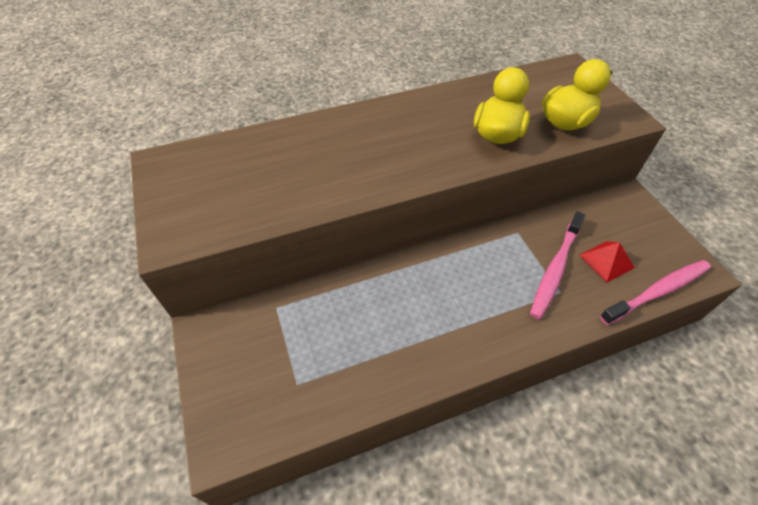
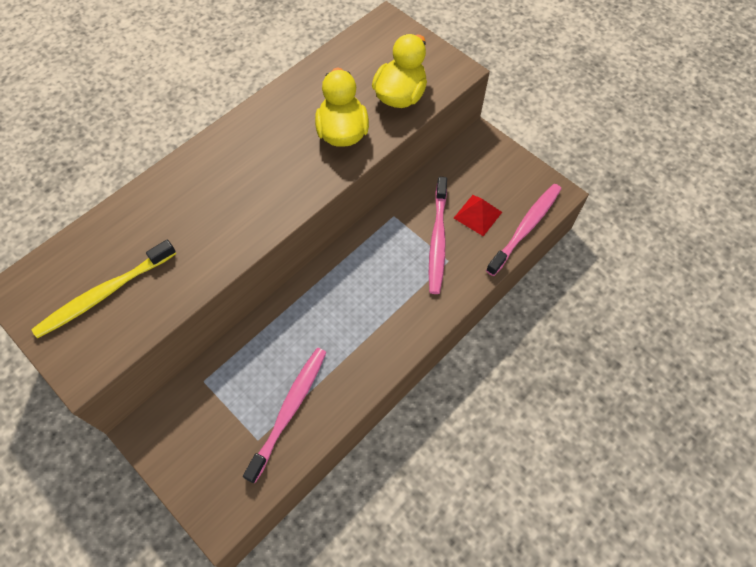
camera: 25 degrees left, 10 degrees up
none -> yellow toothbrush [31,240,176,338]
none -> pink toothbrush [243,348,327,483]

